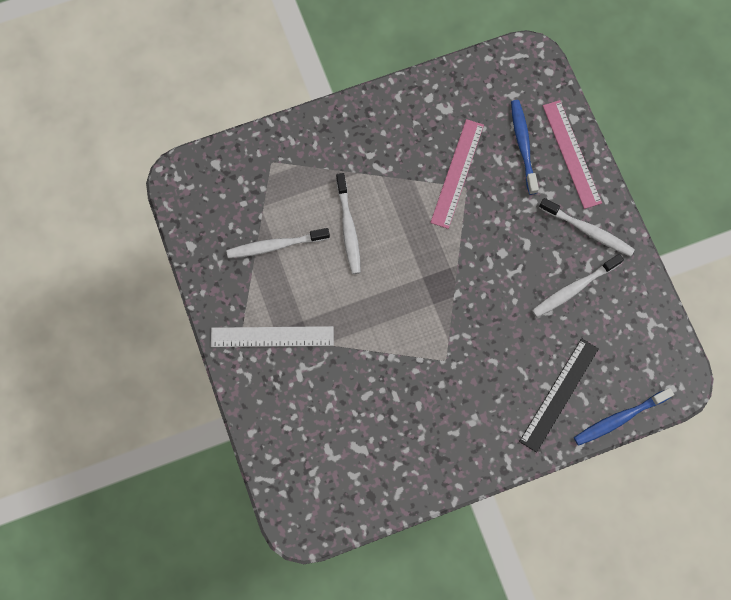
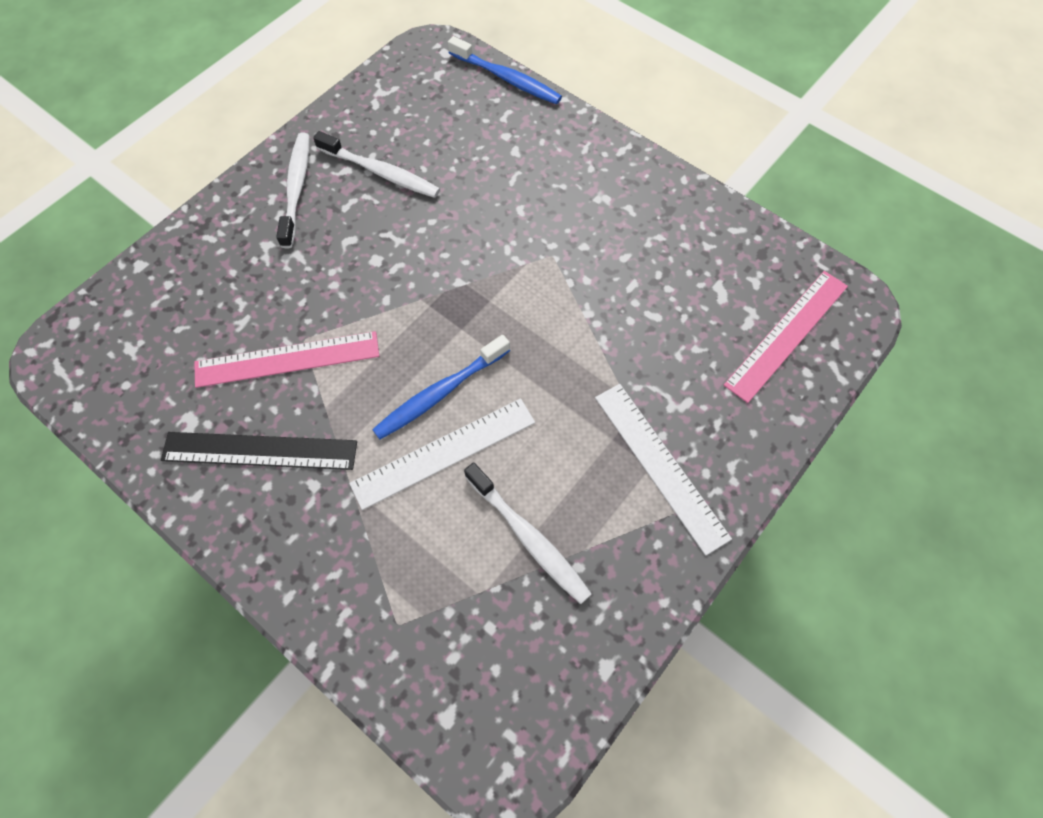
camera: 120 degrees left, 10 degrees down
white toothbrush [336,173,361,274] -> white ruler [349,398,535,510]
blue toothbrush [511,100,539,195] -> blue toothbrush moved to [372,335,510,439]
black ruler [519,338,599,453] -> black ruler moved to [161,432,357,470]
pink ruler [543,100,602,209] -> pink ruler moved to [723,271,848,403]

